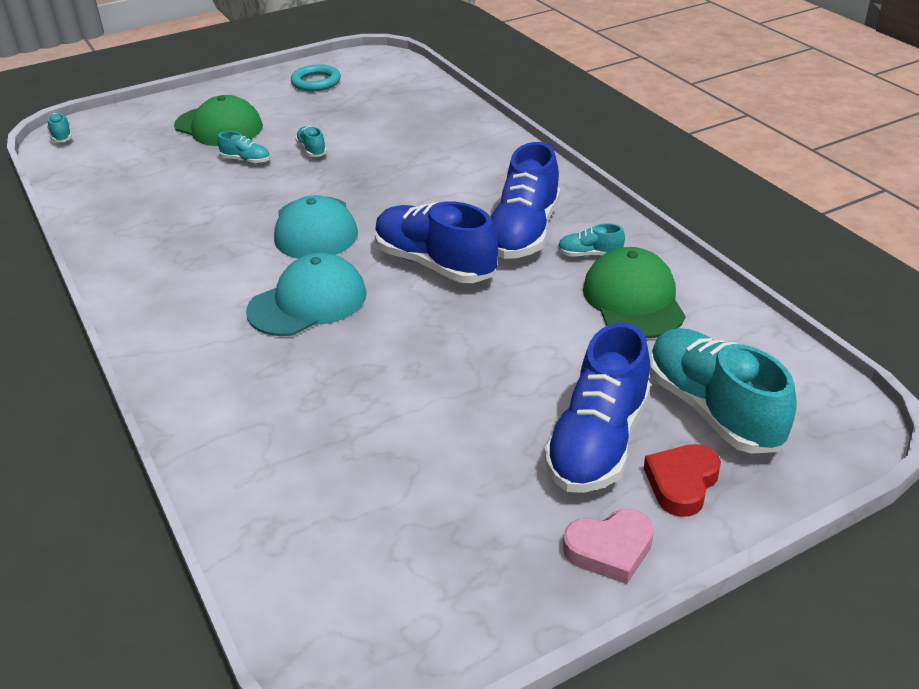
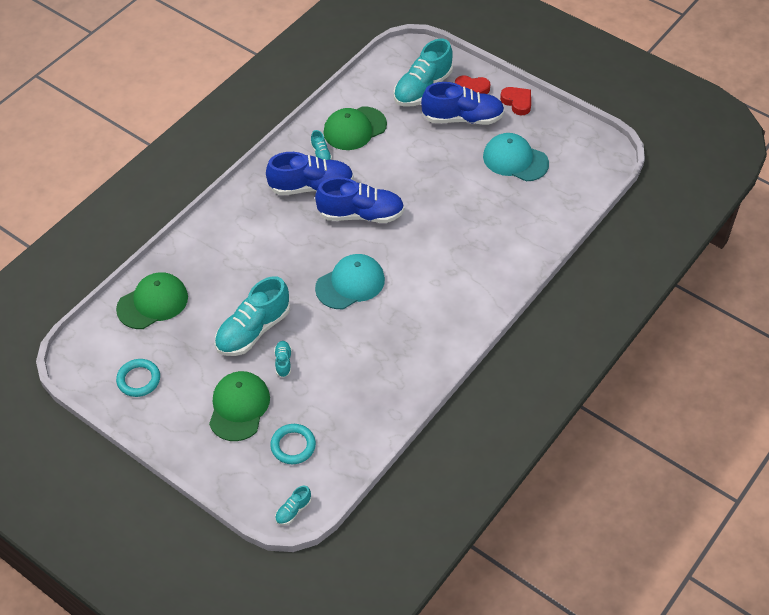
camera: 115 degrees left, 15 degrees up
turquoise cap [246,253,367,336] -> turquoise cap moved to [483,133,549,181]
turquoise shoe [295,126,327,157] -> turquoise shoe [215,276,290,356], size x2.25
blue shoe [375,201,498,283] -> blue shoe turned 105 degrees counterclockwise [315,177,404,223]
pink heart [563,509,654,584] -> red heart [500,87,531,115]
none -> green cap [116,272,188,329]
none -> turquoise ring [270,424,316,464]

